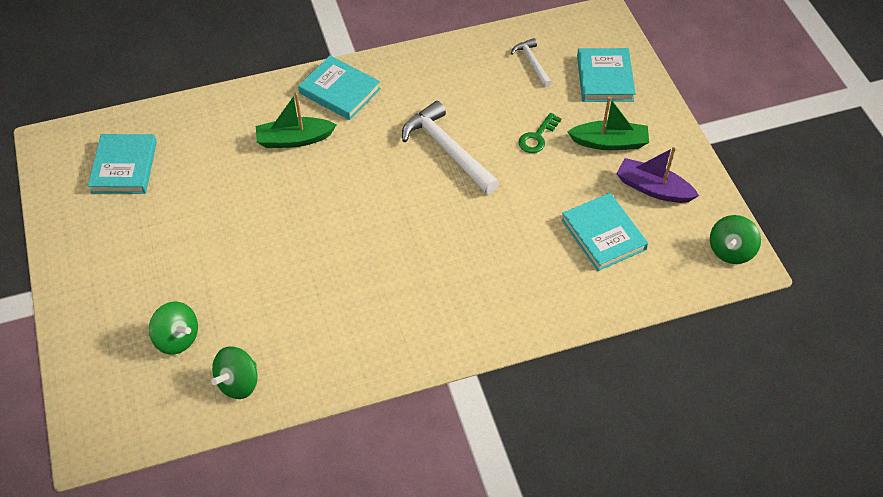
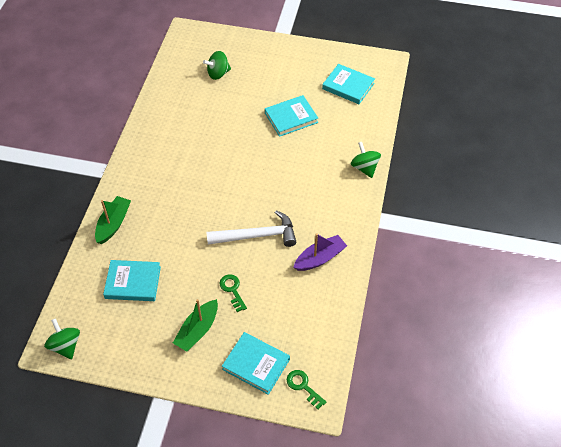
camera: 120 degrees right, 0 degrees up
green spinning top [211,347,258,399] -> green spinning top moved to [351,142,381,178]
green boat [256,93,337,148] -> green boat moved to [95,196,131,244]
turquoise book [298,55,381,120] -> turquoise book moved to [265,95,318,137]
white hammer [511,38,552,88] -> none
purple boat [616,147,699,203] -> purple boat moved to [293,233,347,271]
none -> green key [287,370,326,409]

